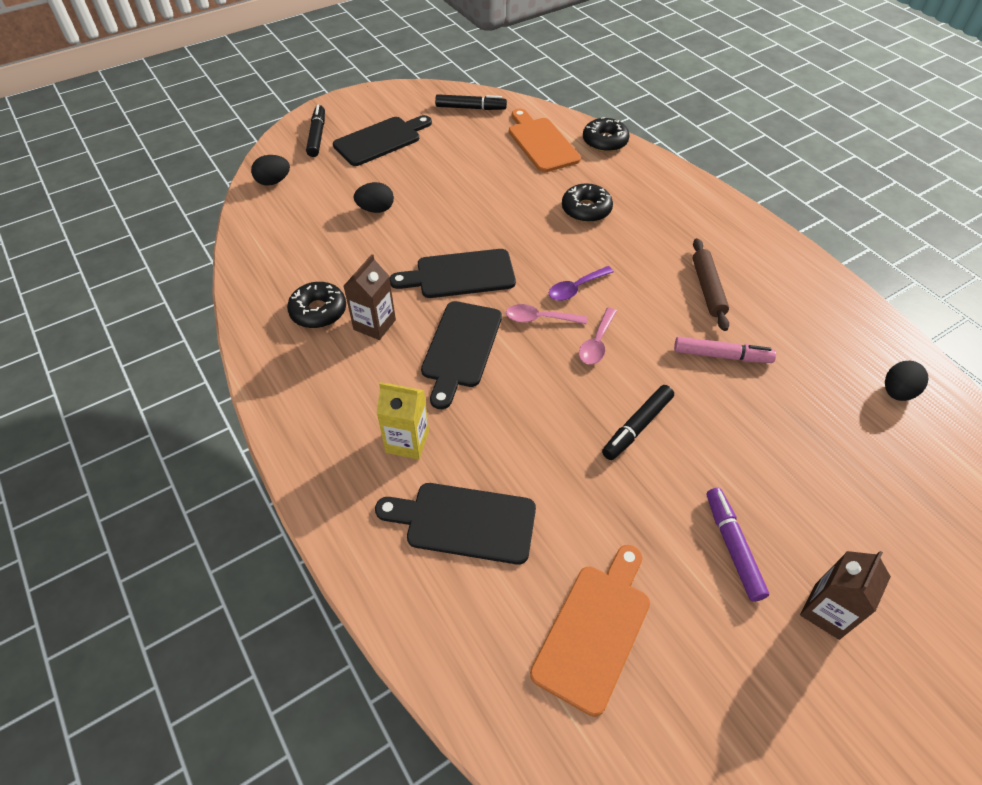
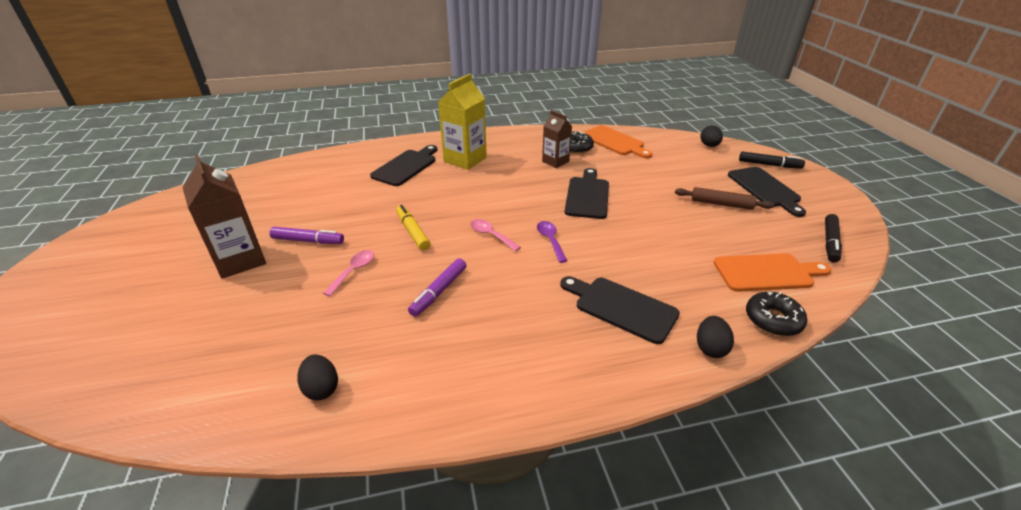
camera: 110 degrees right, 15 degrees down
black egg [354,182,394,213] -> black egg moved to [697,316,734,358]
yellow carton [377,382,429,460] -> yellow carton [438,74,487,170], size x1.61
black cutting board [421,301,502,409] -> black cutting board moved to [560,276,680,344]
pink spoon [506,304,587,324] -> pink spoon moved to [323,250,374,296]
orange cutting board [530,545,650,717] -> orange cutting board moved to [583,125,652,158]
black donut [562,183,613,223] -> none
black marker [602,385,674,460] -> yellow marker [396,205,430,251]
pink marker [674,337,776,363] -> purple marker [408,258,467,317]
brown rolling pin [692,238,729,331] -> brown rolling pin moved to [675,187,774,210]
brown carton [800,551,891,640] -> brown carton [182,154,266,279], size x1.61

